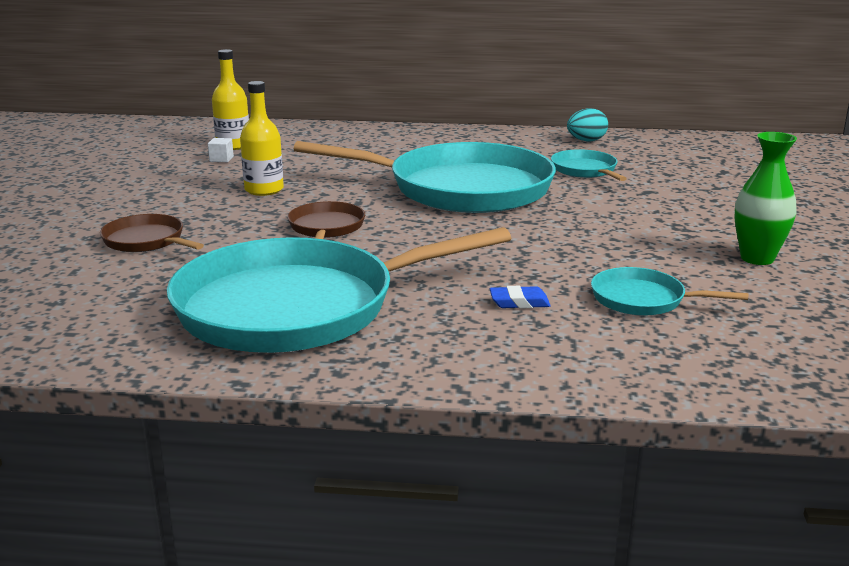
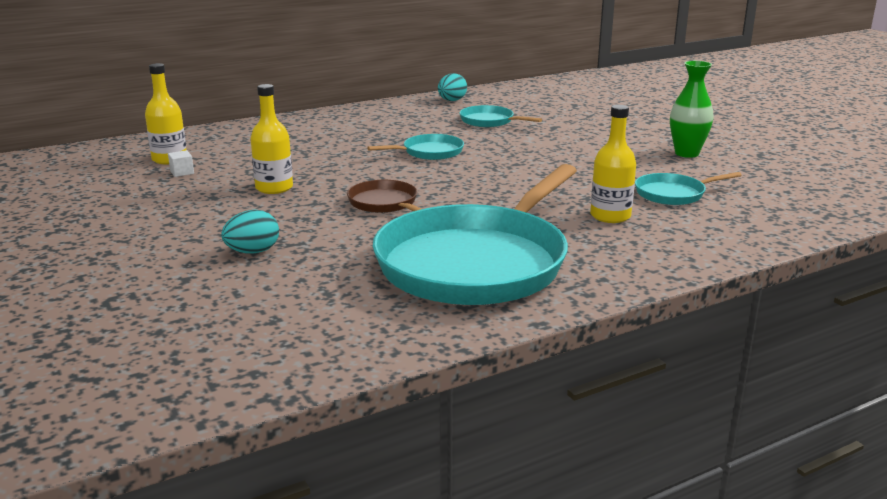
camera: 35 degrees left, 0 degrees up
brown pan [100,214,204,252] -> turquoise egg [221,210,279,254]
turquoise pan [294,141,556,213] -> turquoise pan [367,134,464,160], size x0.43
blue eraser [490,286,551,309] -> yellow bottle [590,105,636,223]

